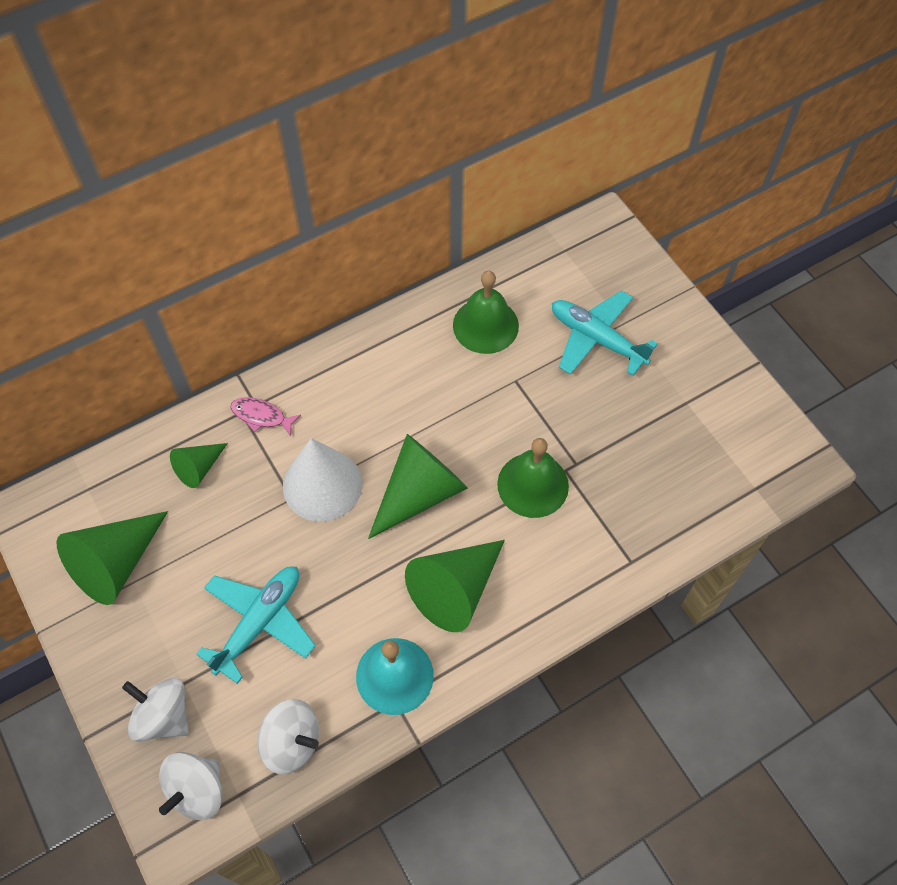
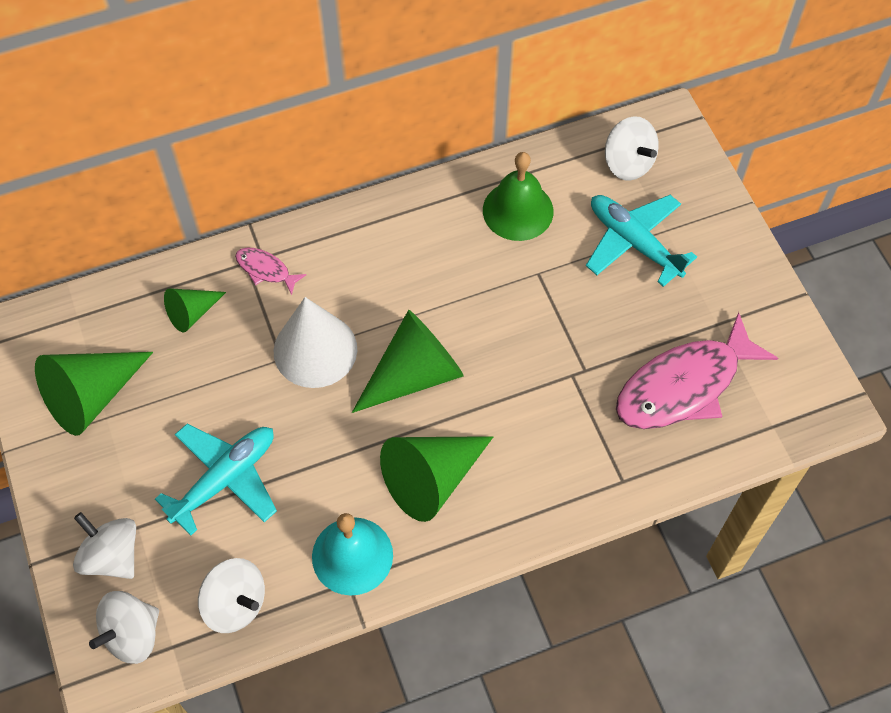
camera: 10 degrees right, 0 degrees up
green bell [497,438,569,518] -> none
none -> white spinning top [605,116,659,181]
none -> pink fish [616,312,778,429]

